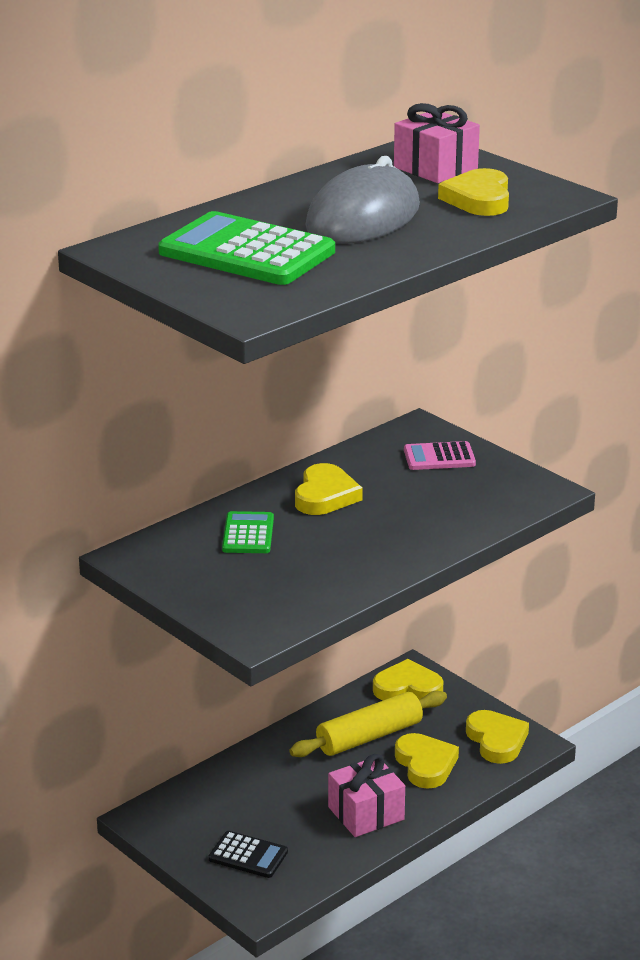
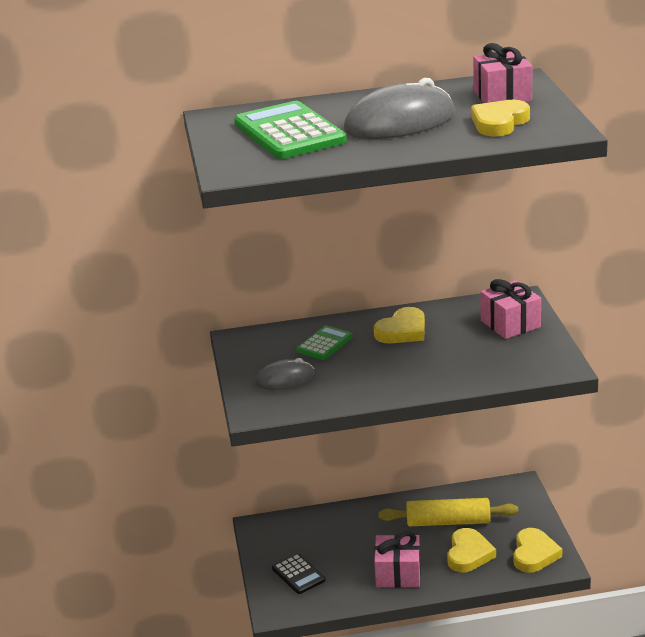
camera: 35 degrees right, 0 degrees up
yellow heart [373,659,443,700] -> none
pink calculator [404,441,476,470] -> pink gift [480,279,541,339]
none -> grey mouse [255,358,315,390]

